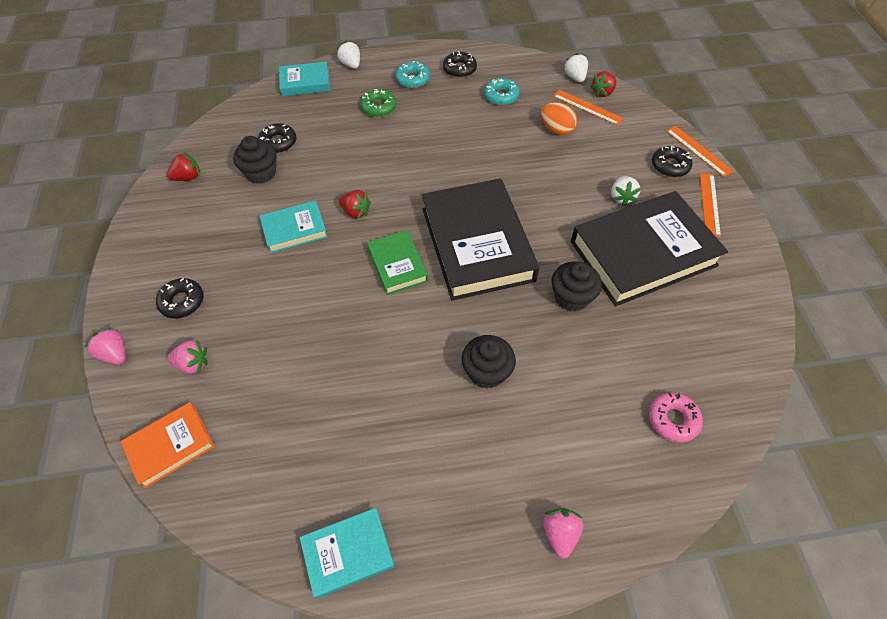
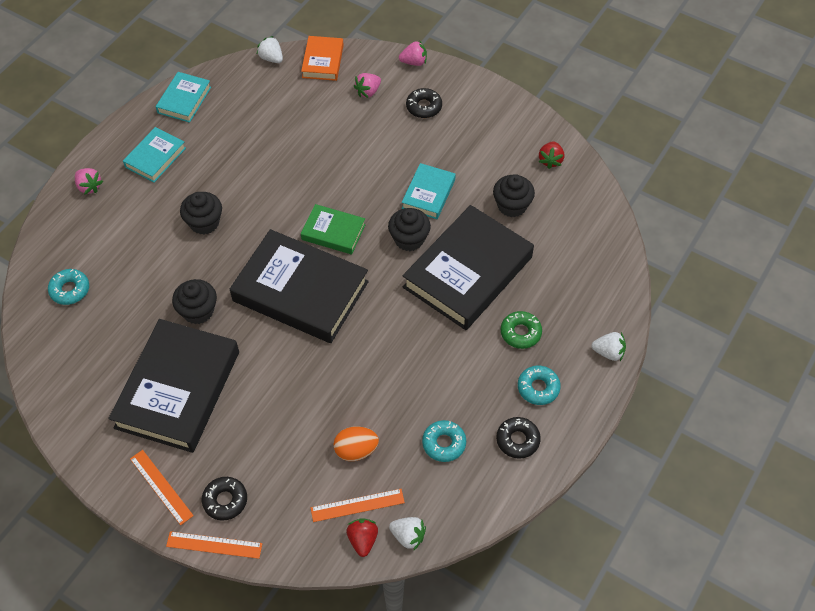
camera: 130 degrees right, 0 degrees up
black donut [258,123,296,153] -> none
turquoise book [279,61,330,96] -> turquoise book moved to [123,127,186,182]
red strawberry [338,190,371,219] -> black cupcake [388,208,431,251]
white strawberry [611,176,641,206] -> white strawberry moved to [257,36,283,63]
pink donut [649,392,703,443] -> turquoise donut [48,269,89,305]
none -> black book [403,205,534,330]

